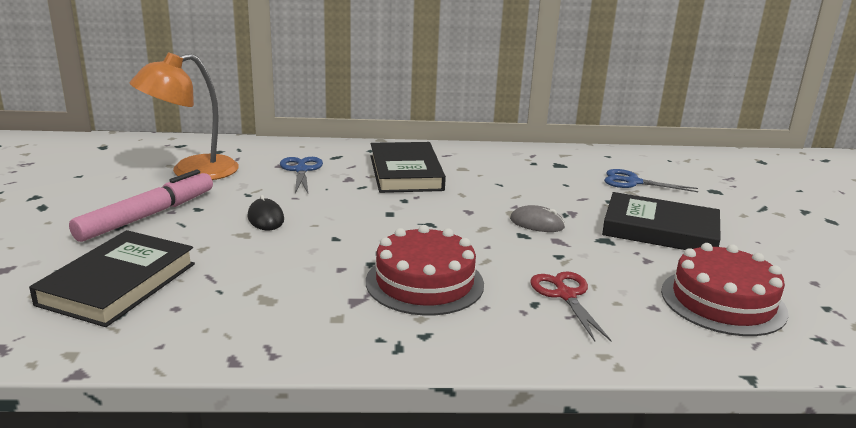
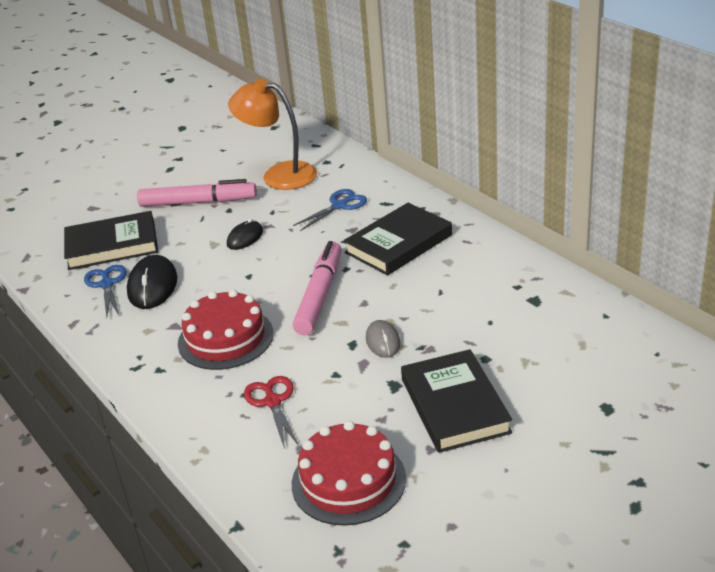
camera: 60 degrees right, 10 degrees up
red scissors [530,271,612,342] -> red scissors turned 60 degrees counterclockwise [244,376,299,449]
blue scissors [604,169,698,192] -> blue scissors moved to [84,265,127,317]
none -> black mouse [127,255,177,309]
none -> pink marker [293,241,341,335]

